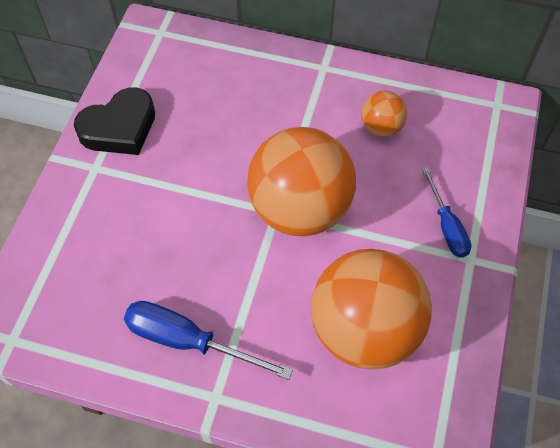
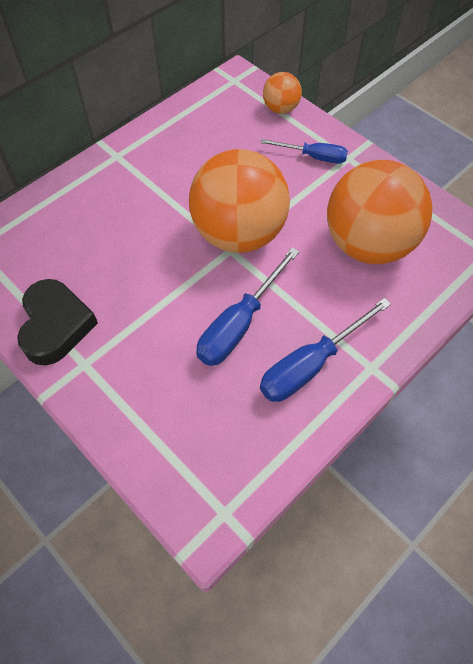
camera: 60 degrees left, 0 degrees up
orange ball [361,91,407,137] -> orange ball moved to [263,72,302,114]
none -> blue screwdriver [196,247,299,366]

